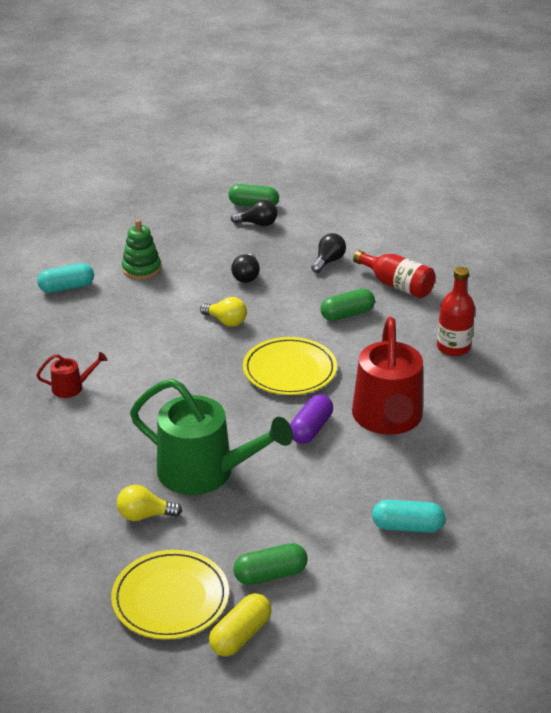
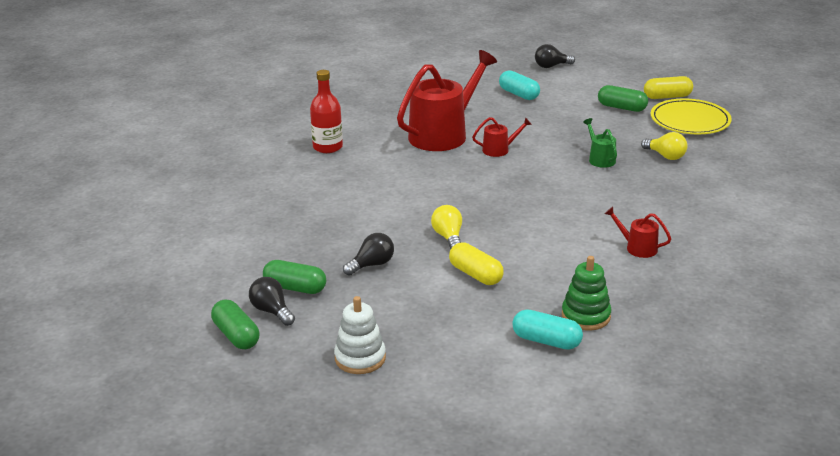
camera: 135 degrees left, 5 degrees down
green stacking toy [122,219,161,280] -> green stacking toy moved to [562,256,612,331]
green watering can [130,379,293,495] -> green watering can [583,118,617,168], size x0.44
yellow plate [243,337,337,395] -> none
purple capsule [290,394,333,444] -> red watering can [472,117,532,157]
black light bulb [311,233,346,273] -> black light bulb moved to [535,44,575,68]
green capsule [321,288,375,321] -> green capsule moved to [263,260,326,294]
red bottle [353,250,435,298] -> none
none -> white stacking toy [334,296,386,374]
none -> yellow capsule [449,242,504,285]

